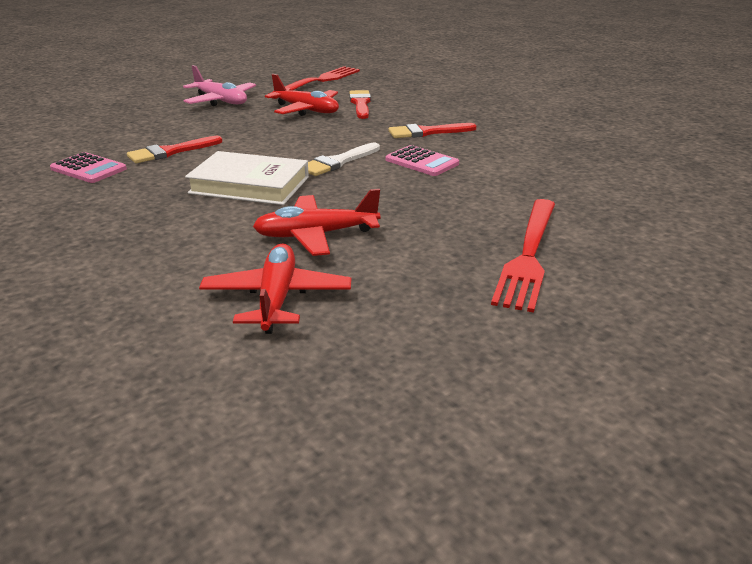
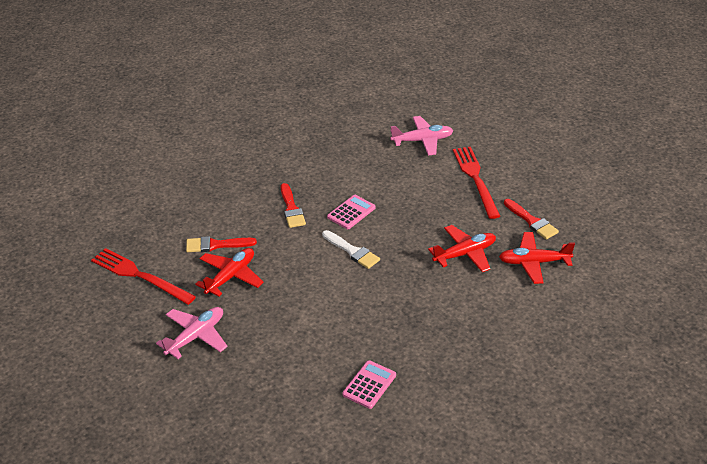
camera: 90 degrees left, 10 degrees up
red brush [127,136,223,163] -> red brush moved to [504,199,559,239]
white book [185,151,309,205] -> none
red plane [253,189,380,256] -> red plane turned 105 degrees counterclockwise [428,225,496,272]
red fork [491,199,555,313] -> red fork turned 120 degrees counterclockwise [453,147,500,219]
none -> pink plane [390,116,453,156]

